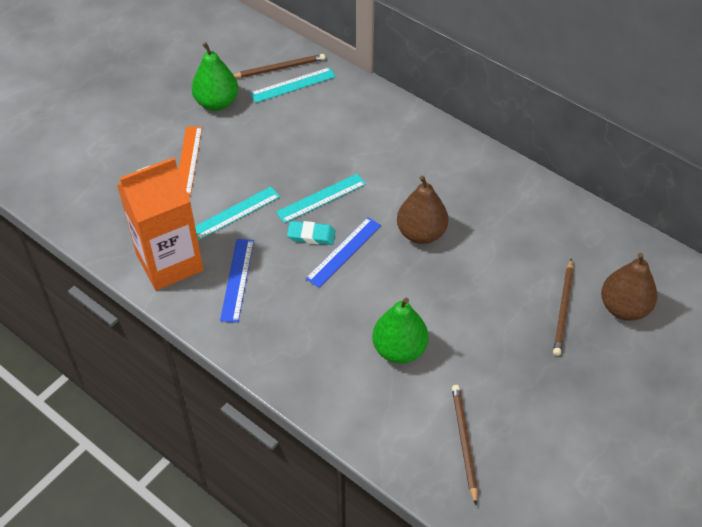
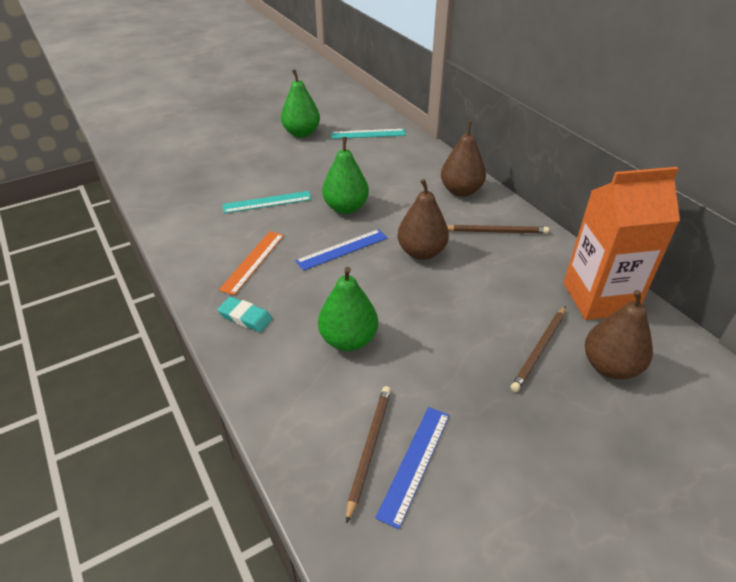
camera: 20 degrees right, 10 degrees down
orange carton [117,157,203,290] -> orange carton moved to [563,167,680,320]
orange ruler [178,126,202,196] -> orange ruler moved to [219,231,284,295]
blue ruler [220,239,254,323] -> blue ruler moved to [375,407,449,529]
brown pencil [234,54,325,78] -> brown pencil moved to [447,225,549,234]
turquoise ruler [276,174,366,223] -> green pear [322,137,369,214]
turquoise eraser [287,221,336,245] -> turquoise eraser moved to [217,297,273,332]
none -> brown pear [441,122,486,197]

